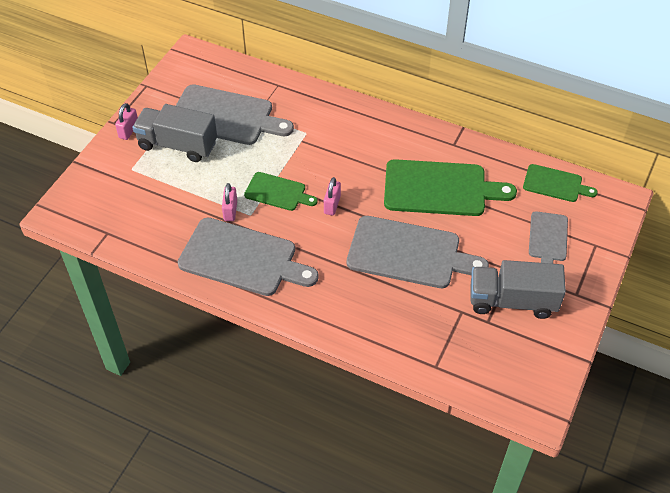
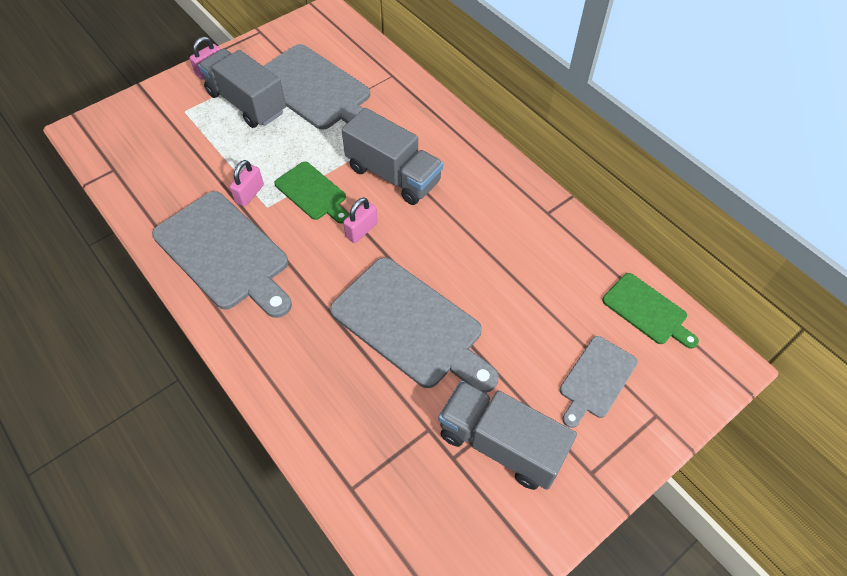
camera: 25 degrees right, 5 degrees up
green cutting board [384,159,517,216] -> none
none -> grey truck [342,108,443,205]

